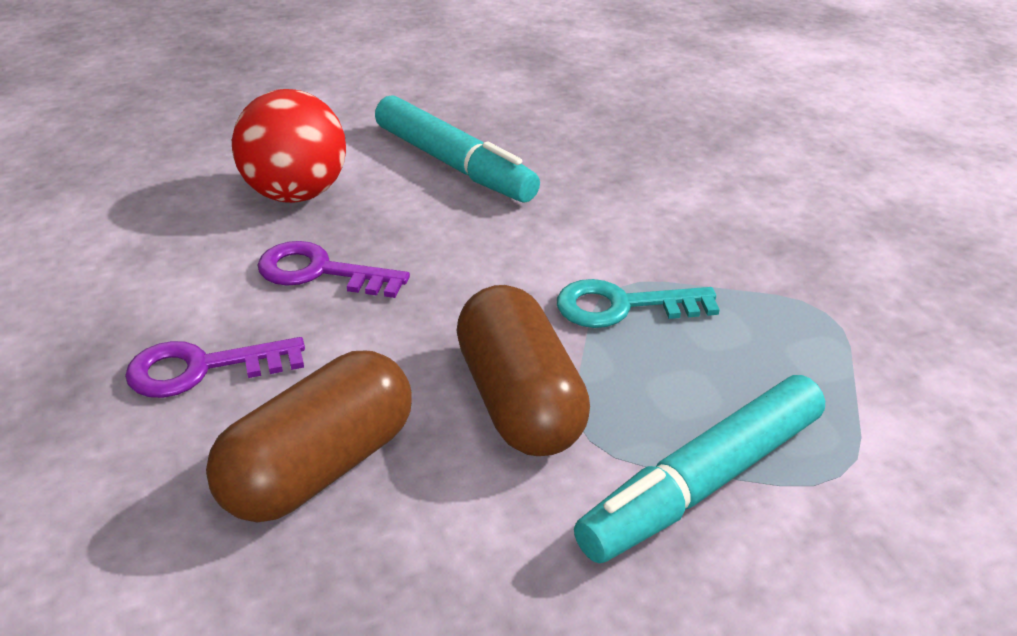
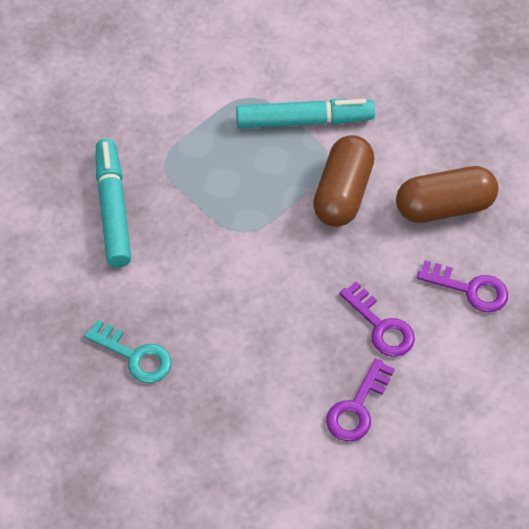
camera: 145 degrees left, 20 degrees up
red ball [232,89,346,203] -> purple key [326,358,395,441]
turquoise marker [375,95,540,202] -> turquoise marker moved to [96,139,131,267]
turquoise key [557,279,720,328] -> turquoise key moved to [84,320,172,383]

